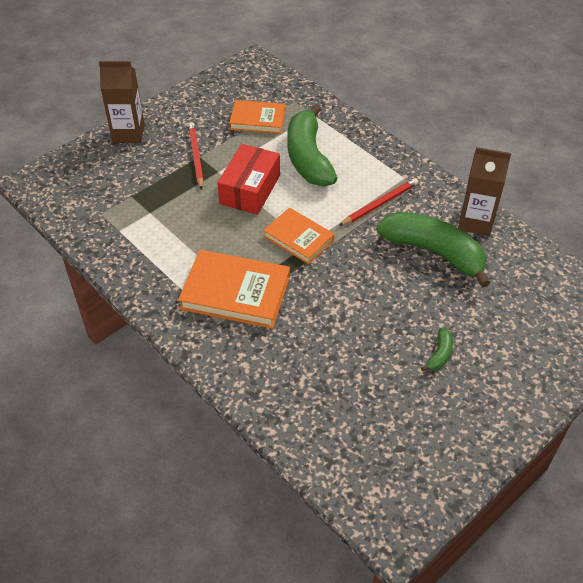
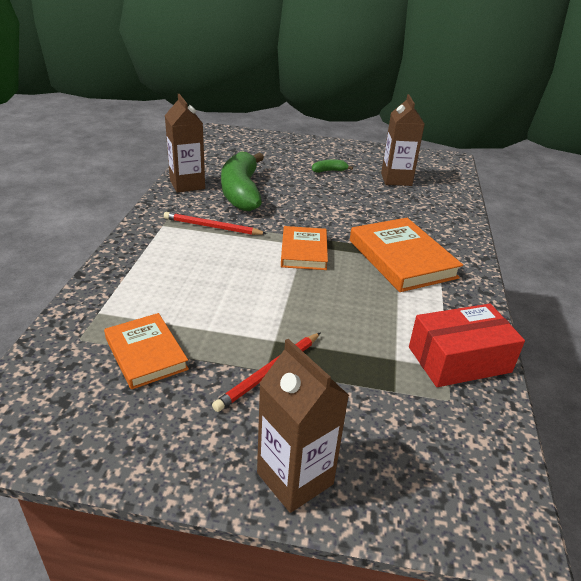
camera: 130 degrees left, 15 degrees down
red box [217,144,280,215] -> red box moved to [409,304,525,387]
green banana [287,104,337,186] -> none
none -> brown carton [381,94,425,186]

